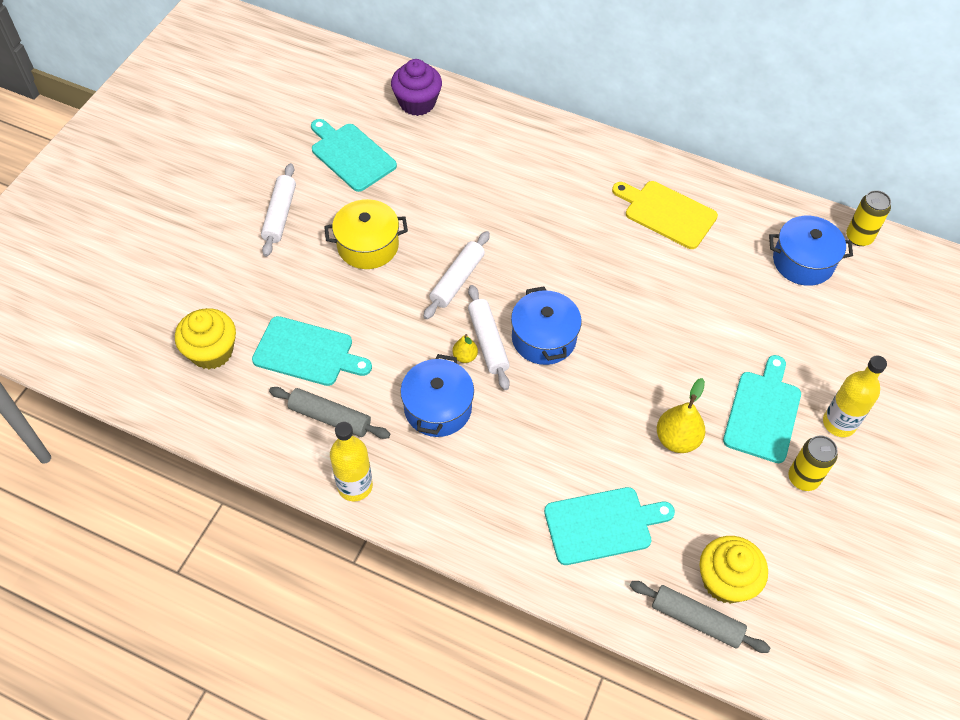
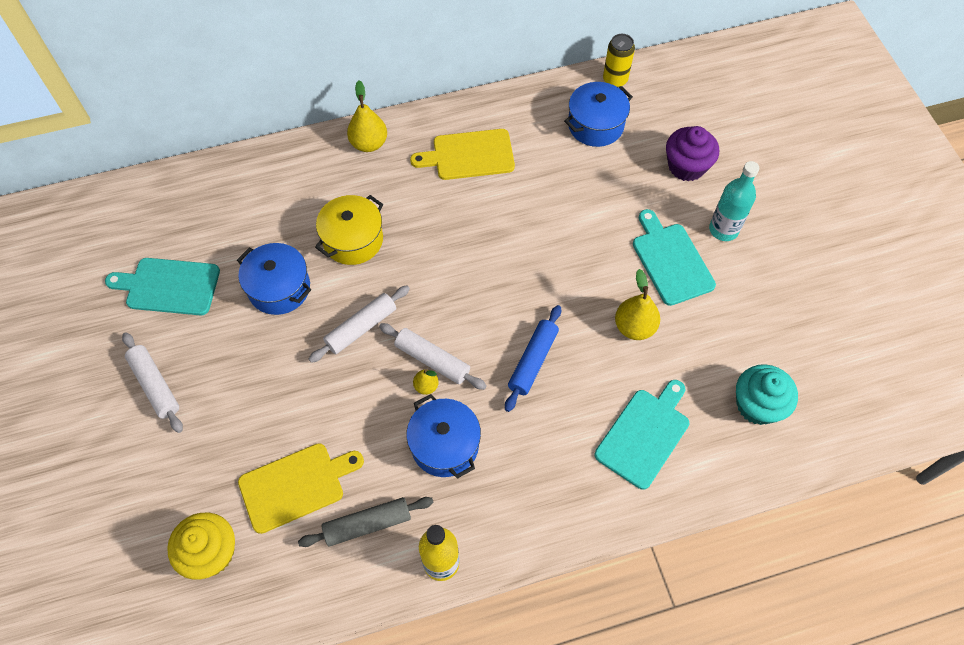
camera: 40 degrees left, 5 degrees up
turquoise cutting board [252,316,372,386] -> yellow cutting board [238,443,364,534]
yellow pot [324,199,408,269] -> yellow pot moved to [315,195,383,265]
purple cupcake [391,59,442,116] -> purple cupcake moved to [666,126,719,181]
white rolling pin [423,231,490,319] -> white rolling pin turned 60 degrees clockwise [309,286,410,363]
blue pot [511,286,582,365] -> blue pot moved to [237,243,311,315]
grey rolling pin [630,581,770,653] -> none
yellow cupcake [699,536,768,604] -> turquoise cupcake [736,364,798,425]
yellow can [788,435,838,491] -> none
yellow bottle [823,355,887,437] -> turquoise bottle [709,161,759,241]
none -> yellow pear [347,81,387,152]
none -> blue rolling pin [505,305,561,412]

